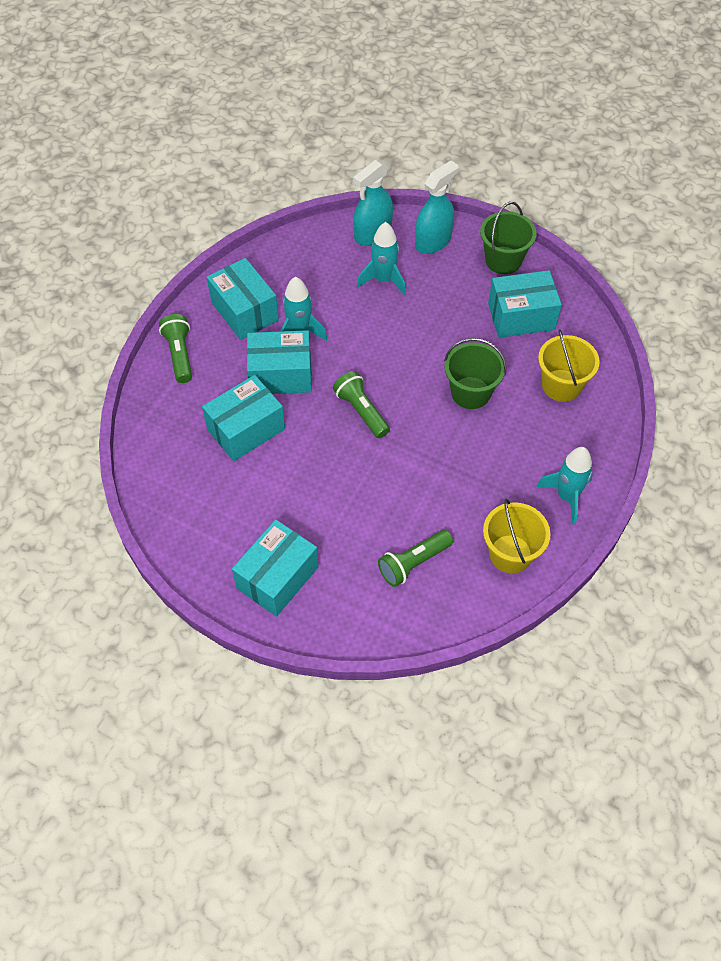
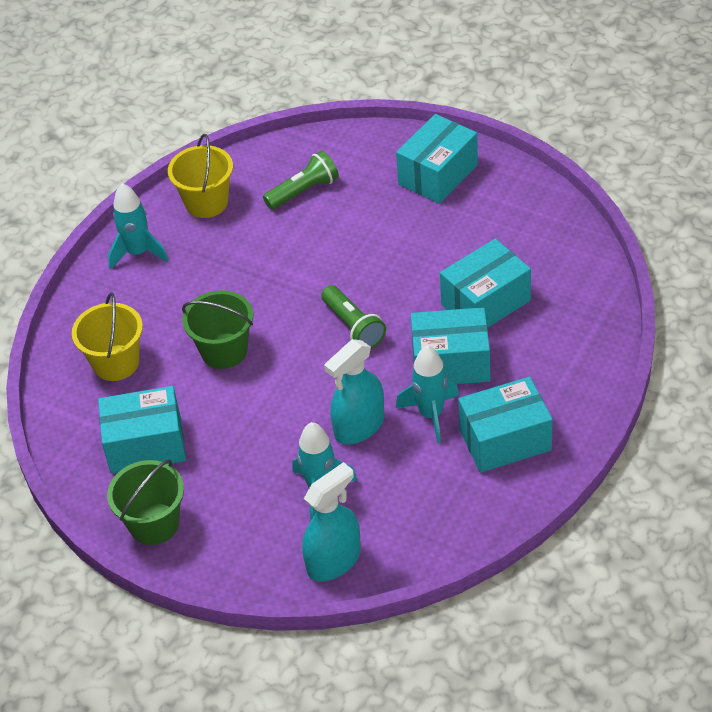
camera: 175 degrees left, 10 degrees down
green flashlight [159,314,192,383] -> none
turquoise box [207,258,279,340] -> turquoise box turned 75 degrees counterclockwise [458,377,553,473]
turquoise spray bottle [415,161,458,254] -> turquoise spray bottle moved to [324,339,384,445]

